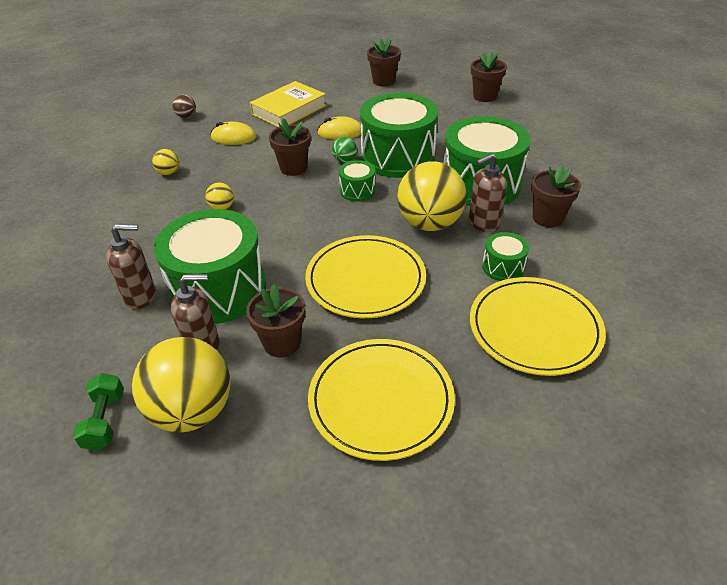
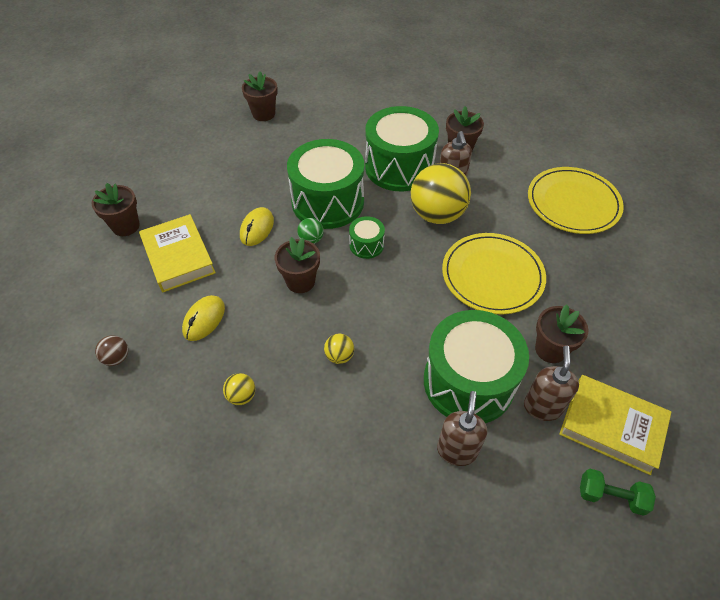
camera: 70 degrees left, 10 degrees up
yellow ball [132,337,231,432] -> yellow book [559,375,671,475]
yellow plate [308,339,455,461] -> none
brown flower pot [367,37,401,86] -> brown flower pot moved to [92,183,140,236]
green drum [482,232,529,281] -> none

